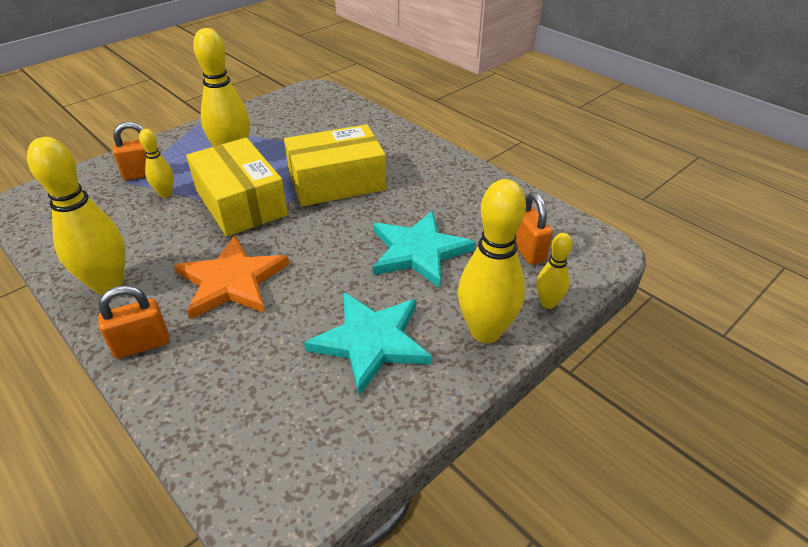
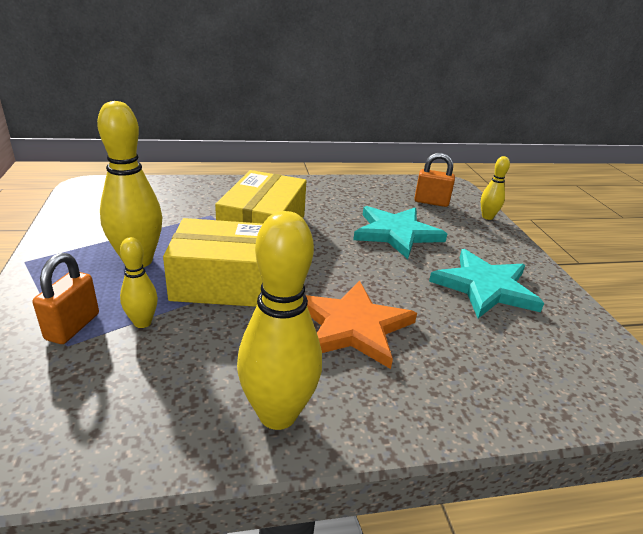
camera: 60 degrees left, 10 degrees down
orange padlock [98,285,169,359] -> none
yellow bowling pin [458,179,526,343] -> none

